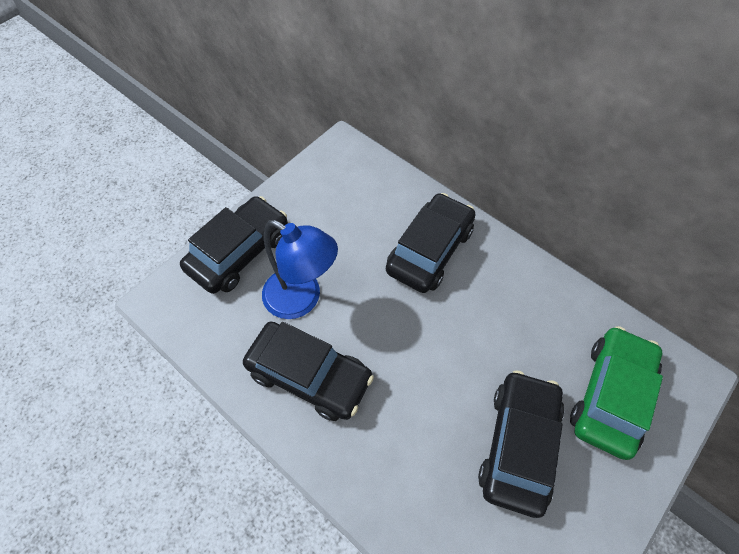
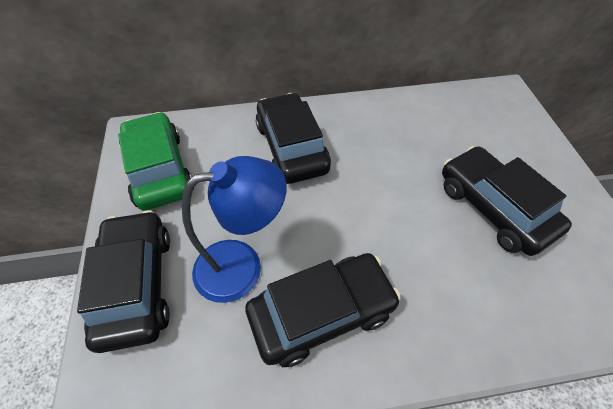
camera: 50 degrees left, 5 degrees down
green car [570,326,663,460] -> green car moved to [118,112,194,211]

